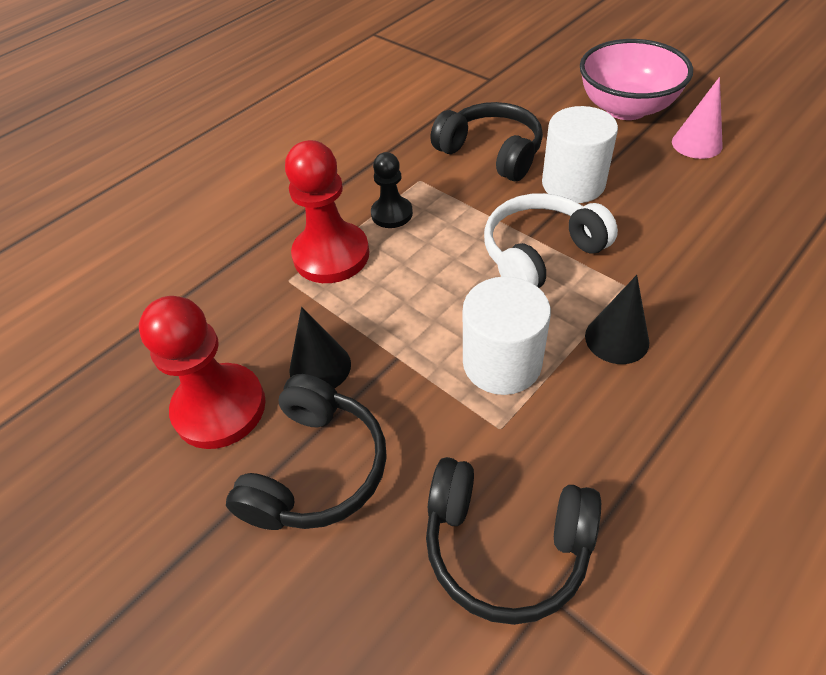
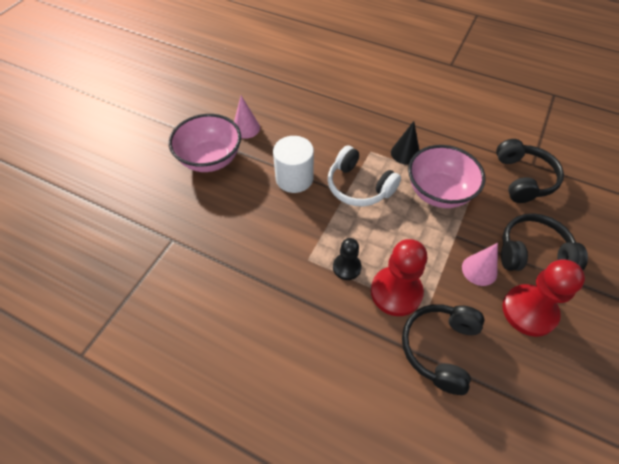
camera: 110 degrees left, 5 degrees up
black cone [289,307,351,389] -> pink cone [462,243,498,286]
black headphones [430,102,543,181] -> black headphones moved to [402,304,484,395]
white cylinder [463,277,551,395] -> pink bowl [408,145,486,208]

